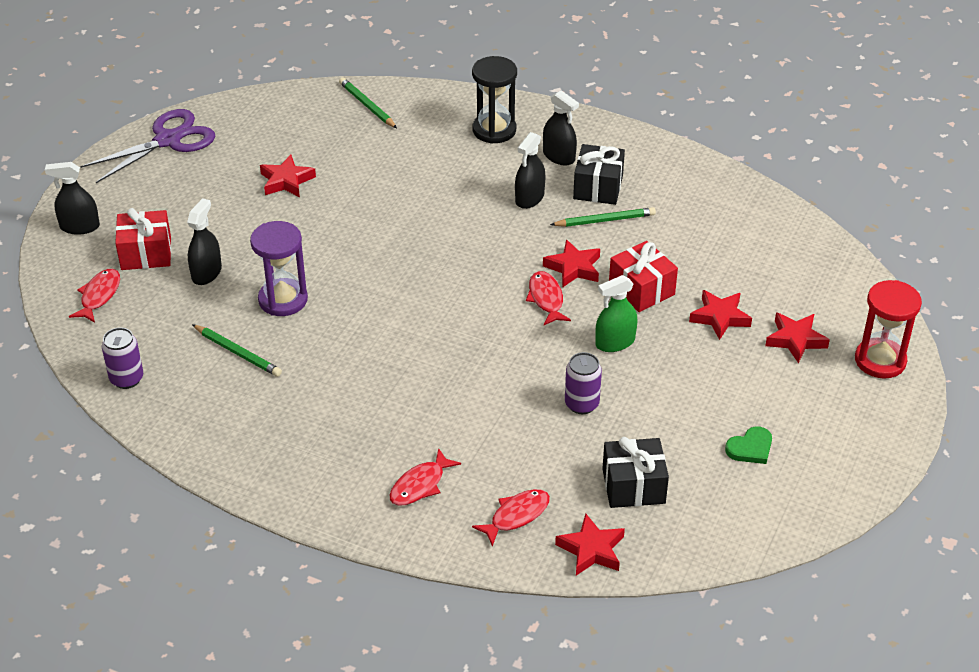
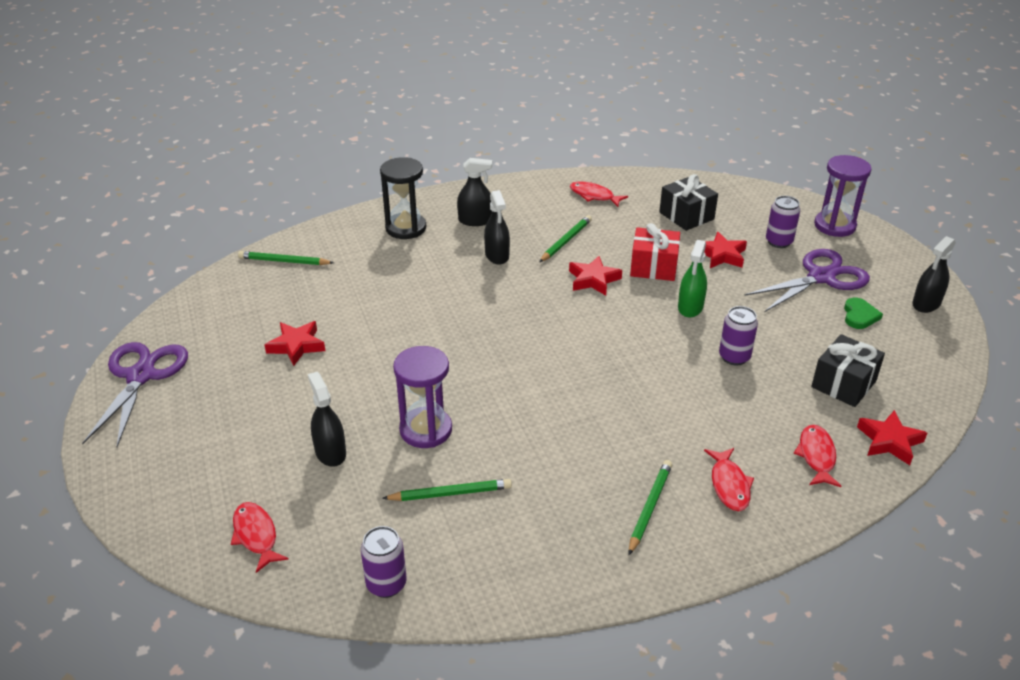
camera: 45 degrees left, 5 degrees down
black spray bottle [45,162,100,235] -> black spray bottle moved to [912,236,956,313]
red gift [115,208,171,270] -> none
red fish [526,271,571,325] -> red fish moved to [570,182,628,207]
black gift [573,144,625,205] -> black gift moved to [659,174,718,231]
red star [765,313,830,363] -> purple can [766,196,800,248]
red hourglass [855,280,922,379] -> purple hourglass [814,155,871,237]
none -> green pencil [629,460,672,555]
none -> purple scissors [744,249,870,312]

